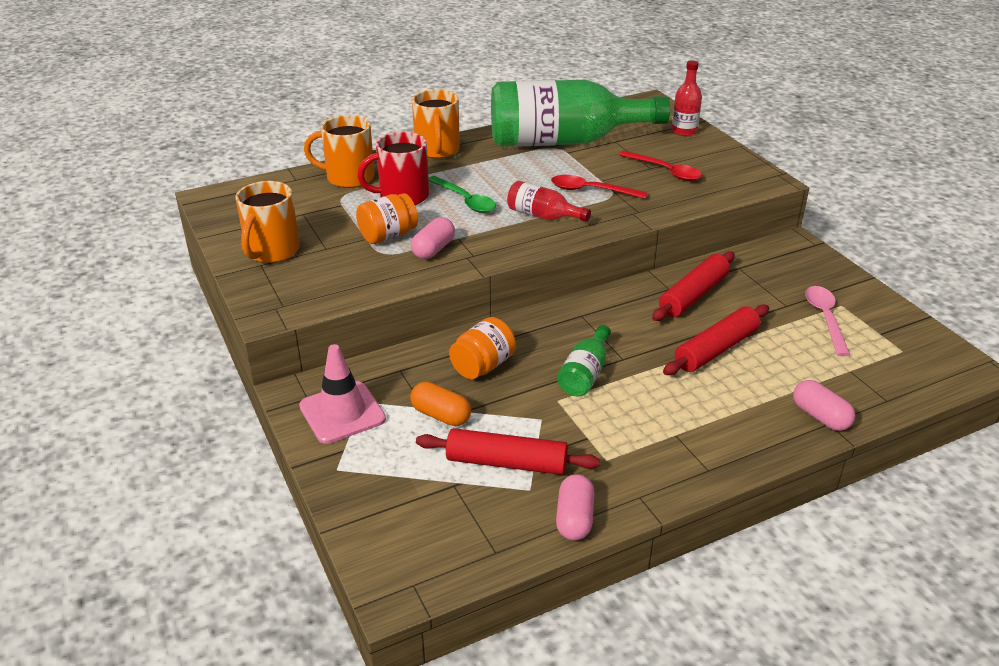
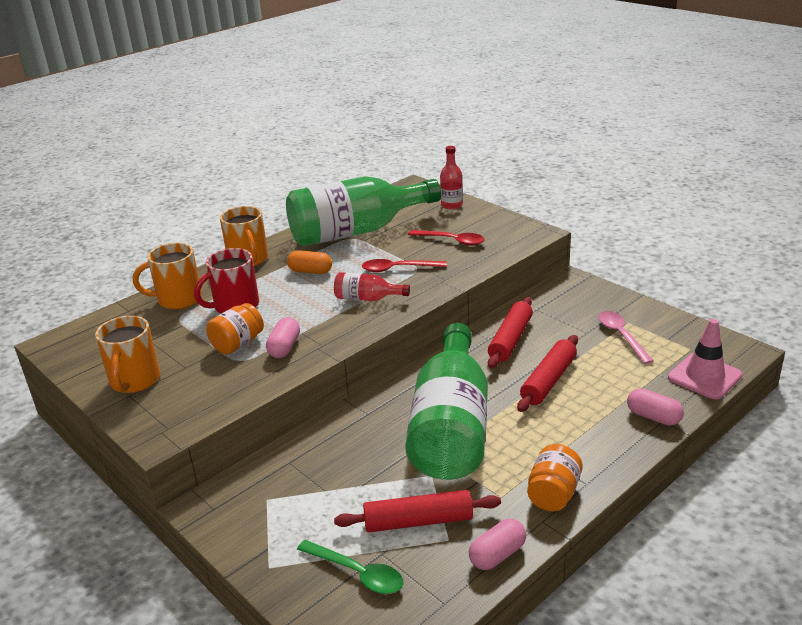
camera: 15 degrees left, 5 degrees down
pink traffic cone [299,344,386,444] -> pink traffic cone moved to [668,319,742,400]
orange capsule [410,382,471,426] -> orange capsule moved to [287,250,332,274]
green spoon [428,176,496,213] -> green spoon moved to [297,540,403,594]
orange jar [449,317,516,379] -> orange jar moved to [527,444,583,511]
pink capsule [556,474,595,540] -> pink capsule turned 60 degrees clockwise [469,519,526,570]
green bottle [557,325,611,396] -> green bottle [405,323,488,480], size x2.37

